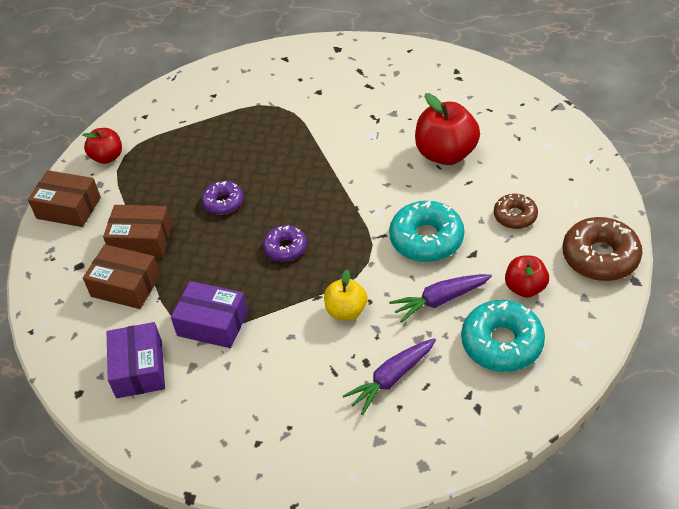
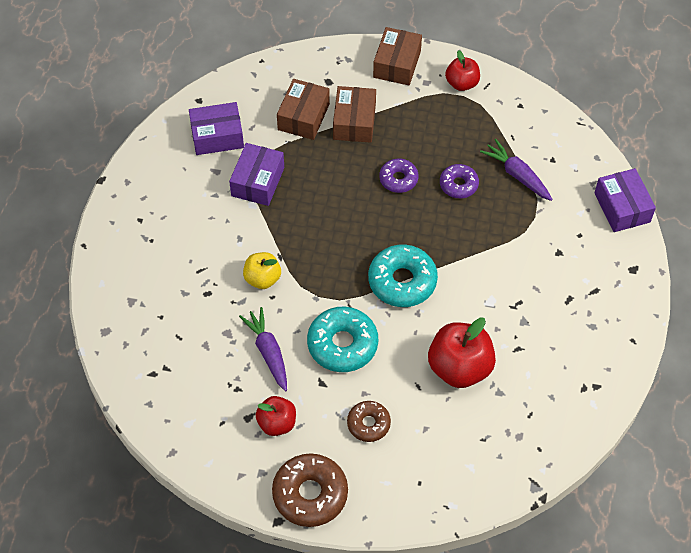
camera: 85 degrees right, 10 degrees up
purple donut [263,225,307,262] -> purple donut moved to [440,164,479,198]
purple carrot [343,338,436,415] -> purple carrot moved to [480,139,553,201]
turquoise donut [461,300,545,372] -> turquoise donut moved to [368,245,438,307]
none -> purple box [595,168,656,232]

